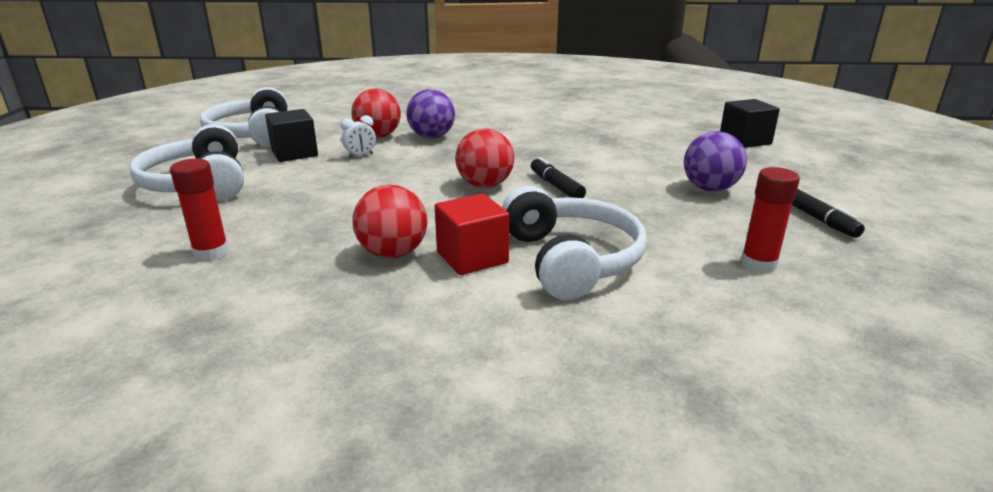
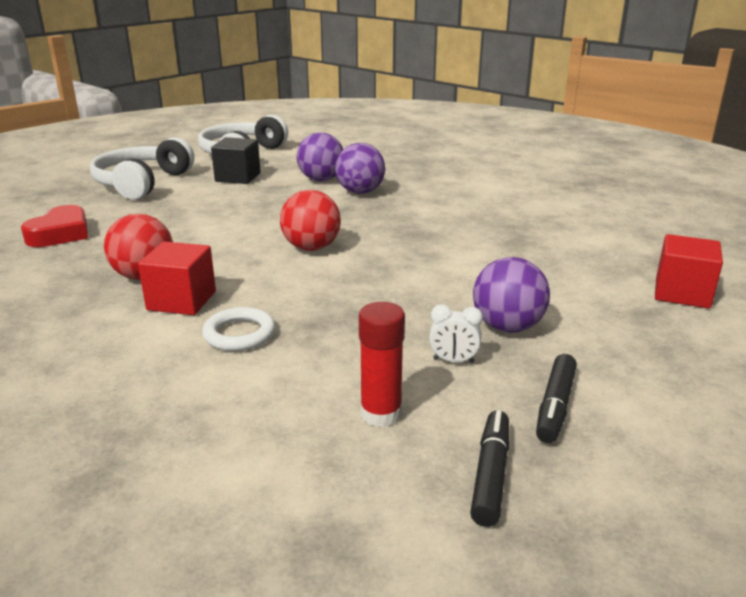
camera: 40 degrees right, 0 degrees up
red glue stick [170,159,229,261] -> red heart [21,205,88,247]
white clock [341,115,376,158] -> white clock moved to [429,304,483,363]
red ball [351,88,401,138] -> purple ball [297,132,343,181]
white headphones [502,186,647,300] -> white ring [202,307,275,351]
black marker [531,157,586,198] -> black marker moved to [470,410,509,527]
black cube [720,99,780,148] -> red cube [655,234,723,308]

